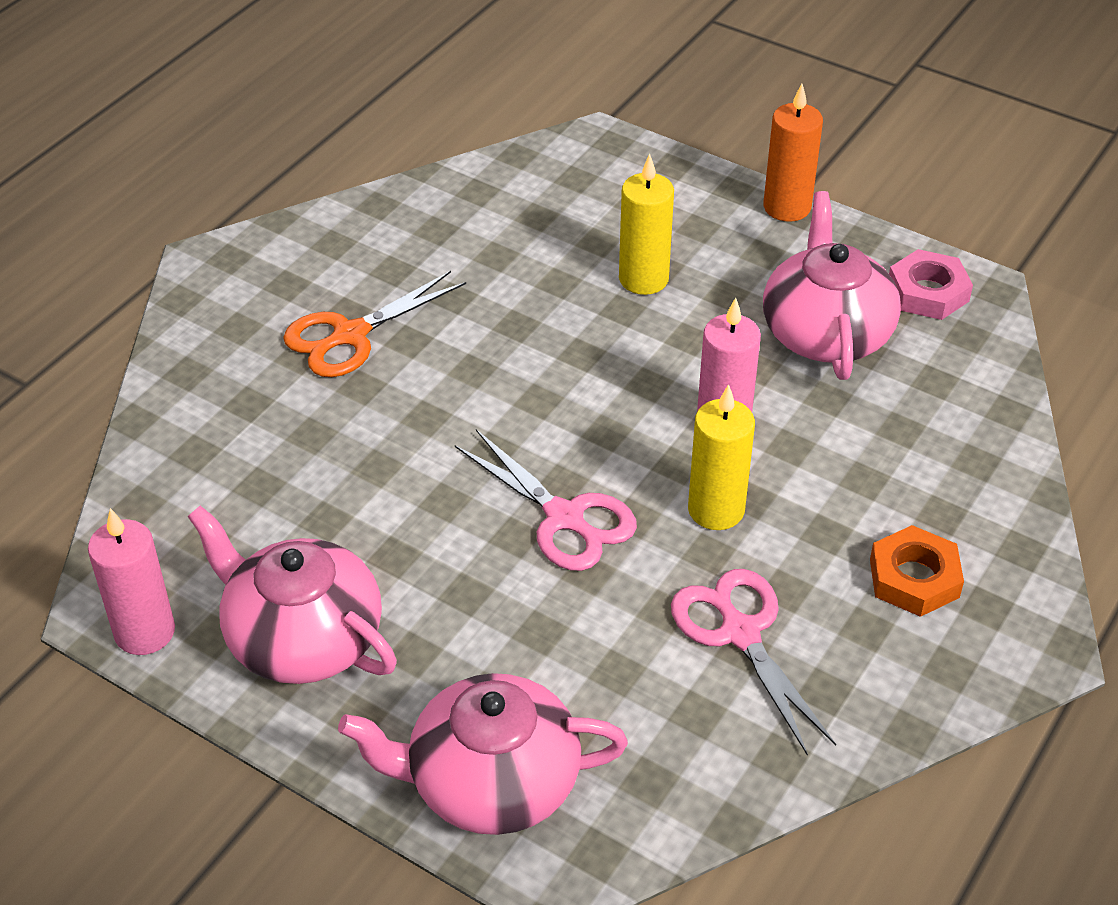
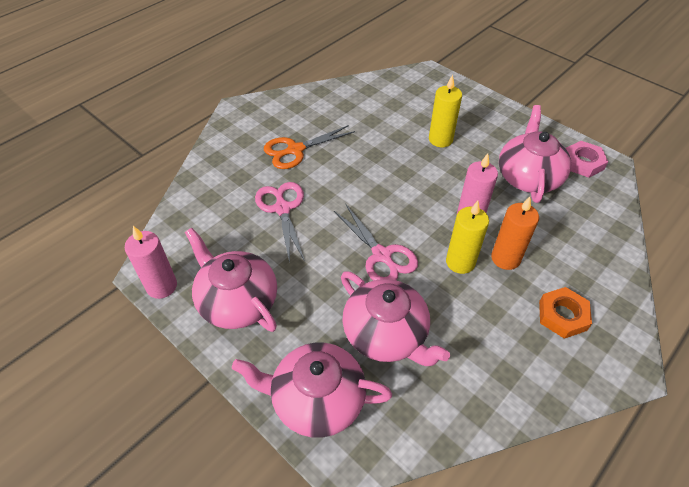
camera: 10 degrees right, 5 degrees up
pink scissors [671,569,836,756] -> pink scissors moved to [255,182,305,263]
orange candle [763,84,823,222] -> orange candle moved to [491,197,539,270]
none -> pink teapot [341,271,450,366]

